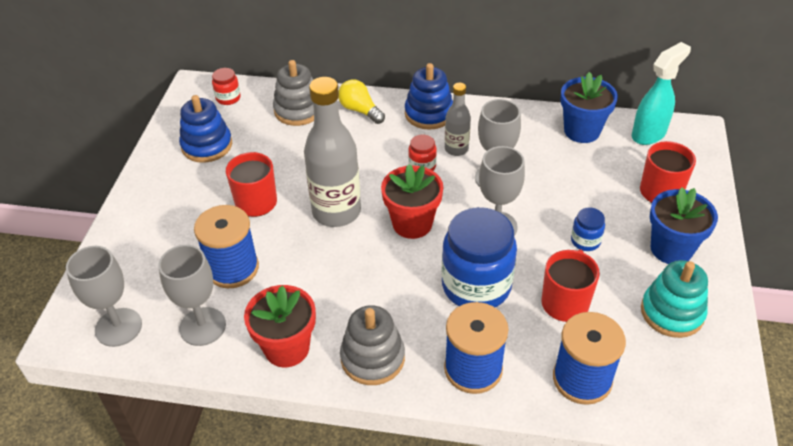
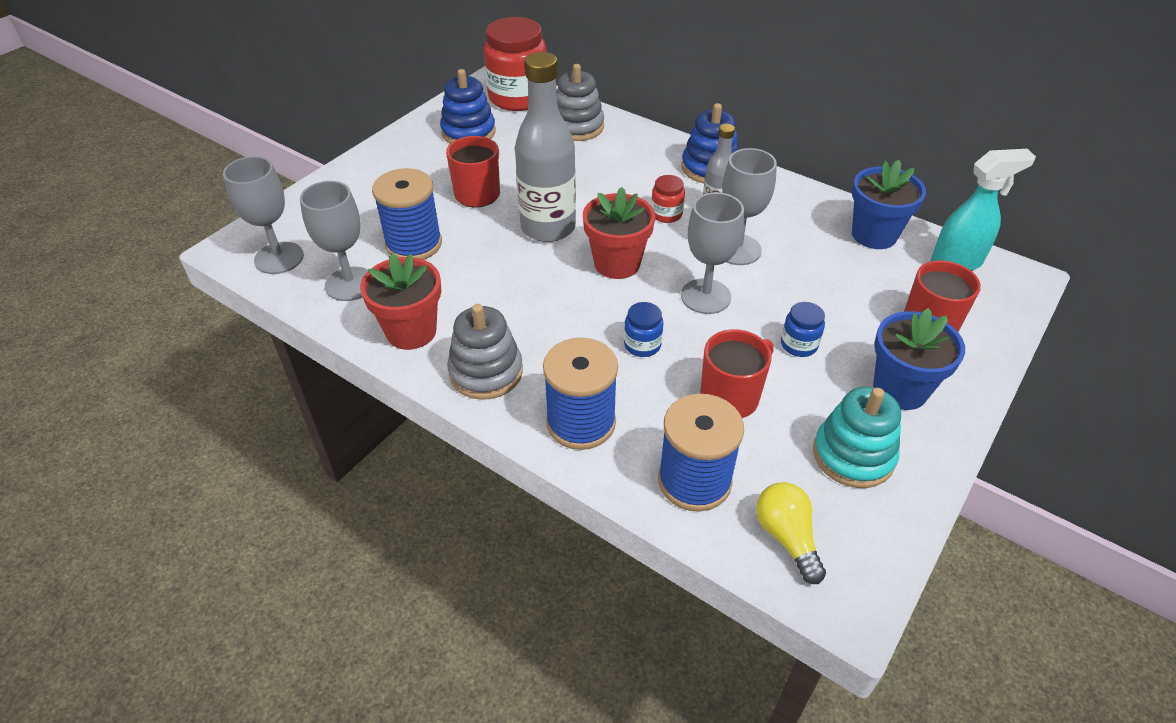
camera: 25 degrees right, 0 degrees up
red jar [212,68,241,105] -> red jar [484,17,546,111], size x2.23
yellow light bulb [338,79,385,124] -> yellow light bulb moved to [756,482,826,584]
blue jar [442,207,517,307] -> blue jar [624,302,663,357], size x0.45

